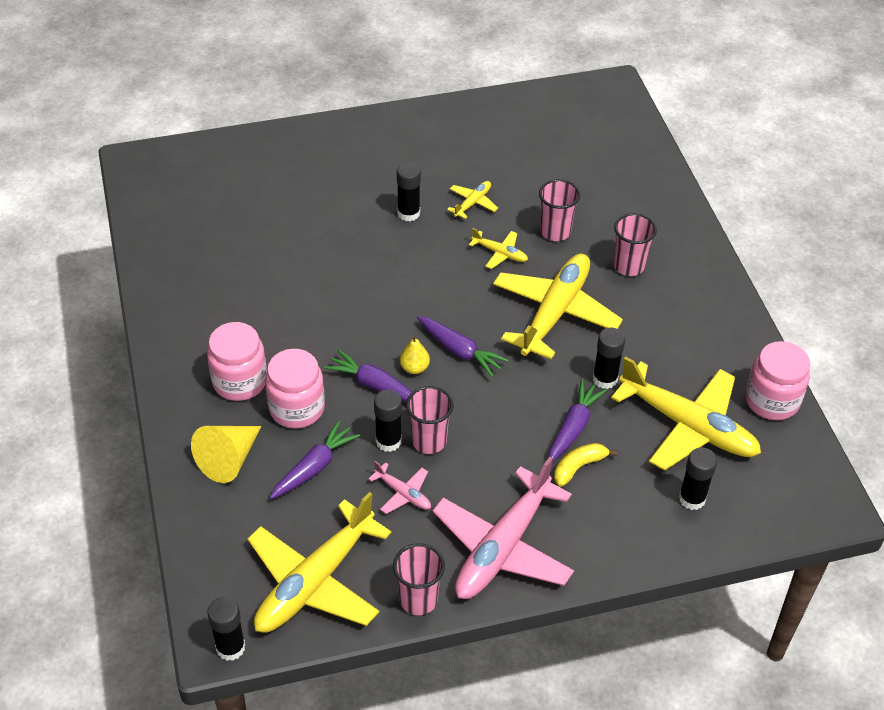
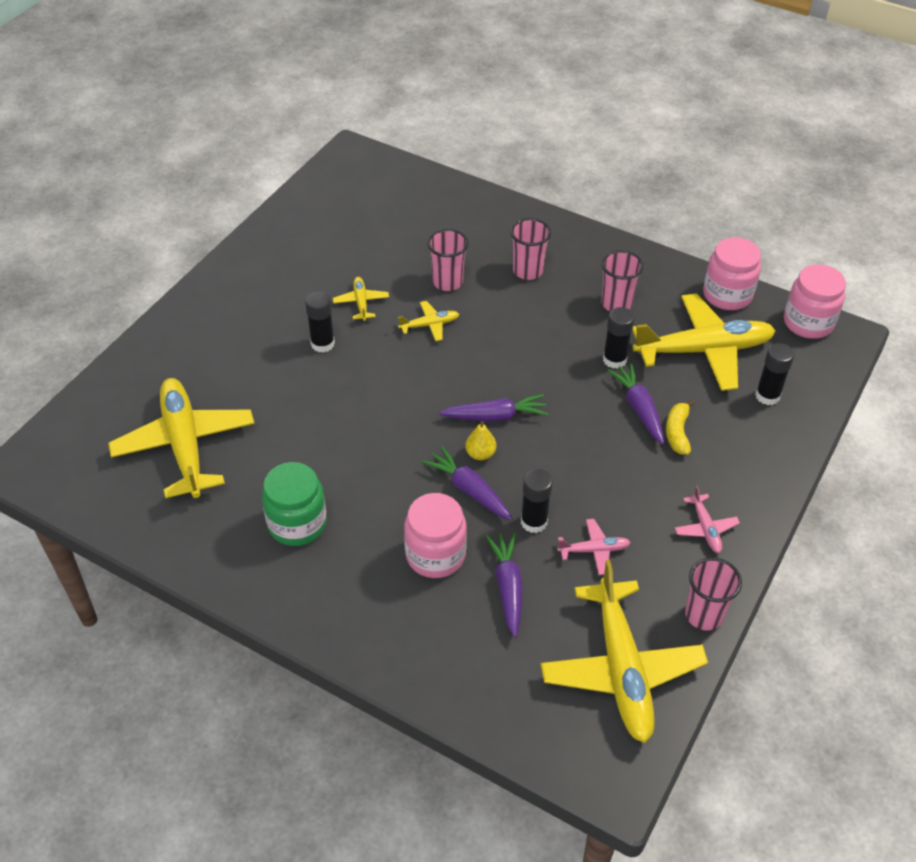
camera: 45 degrees left, 0 degrees up
yellow cone [191,426,261,483] -> none
pink jar [207,322,267,401] -> pink jar moved to [784,264,846,339]
black glue stick [207,597,245,661] -> none
purple carrot [324,350,412,402] -> purple carrot turned 60 degrees clockwise [422,446,513,520]
pink cup [406,386,454,454] -> pink cup moved to [601,250,644,312]
pink plane [432,457,574,599] -> pink plane [675,486,740,553], size x0.44
yellow plane [493,254,623,359] -> yellow plane moved to [108,378,255,498]
none -> green jar [262,462,327,546]

